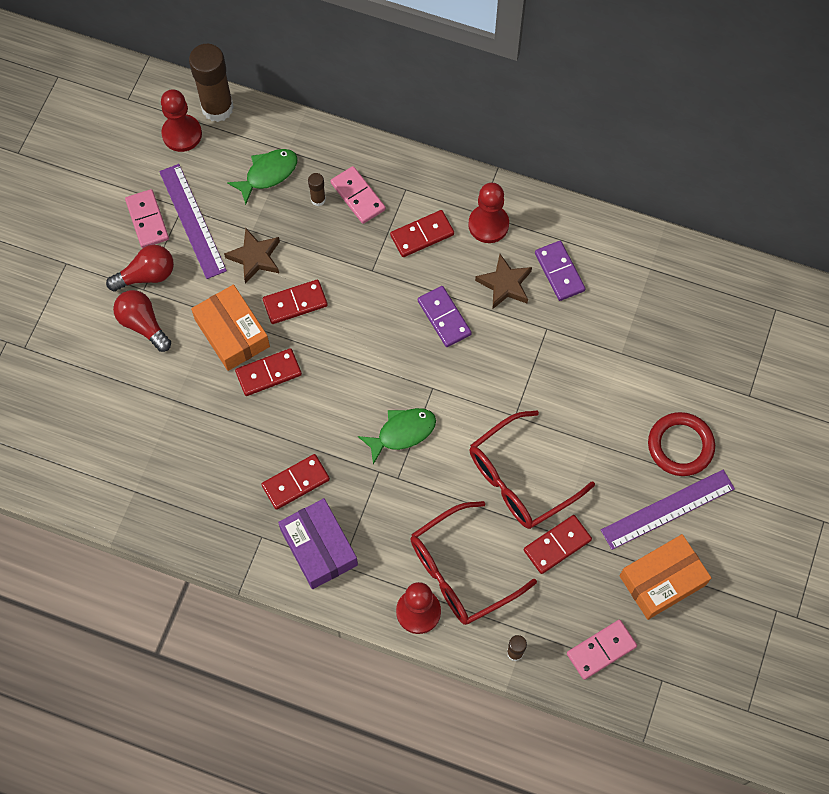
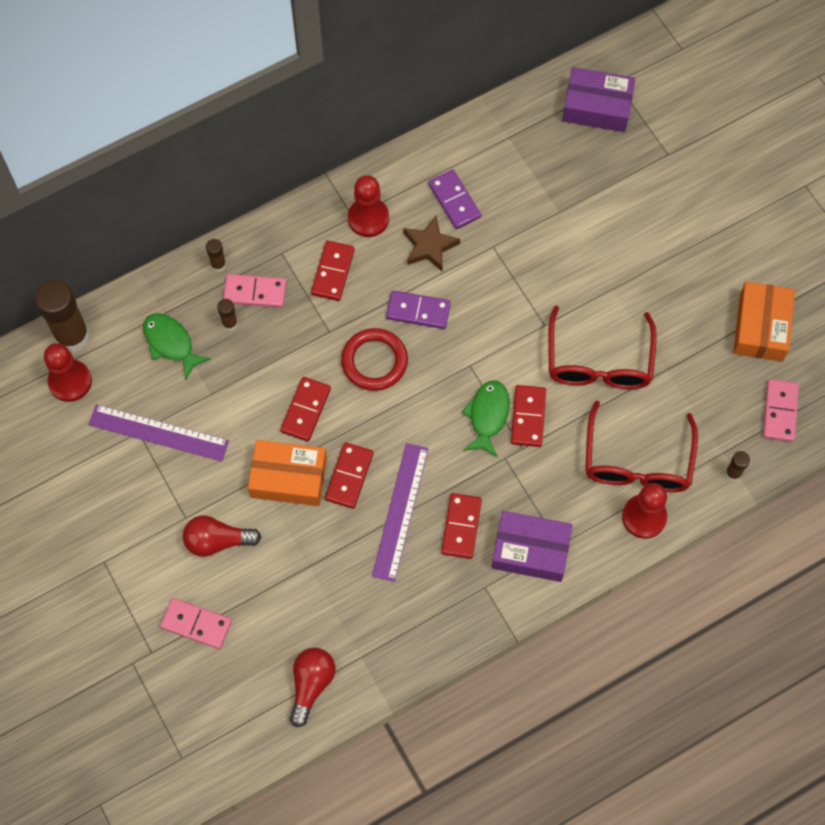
camera: 50 degrees left, 0 degrees up
red light bulb [106,245,174,292] -> red light bulb moved to [290,648,335,727]
pink domino [125,189,169,248] -> pink domino moved to [160,598,232,649]
brown star [224,229,280,284] -> none
green fish [227,149,297,205] -> green fish turned 45 degrees counterclockwise [143,313,211,379]
red domino [524,515,592,574] -> red domino moved to [511,385,546,447]
purple domino [535,241,586,301] -> purple domino turned 45 degrees clockwise [428,169,481,229]
purple ruler [601,470,735,550] -> purple ruler moved to [372,443,429,582]
red ring [648,412,715,476] -> red ring moved to [341,328,408,391]
none -> brown glue stick [206,239,226,272]
none -> purple box [562,67,636,132]

